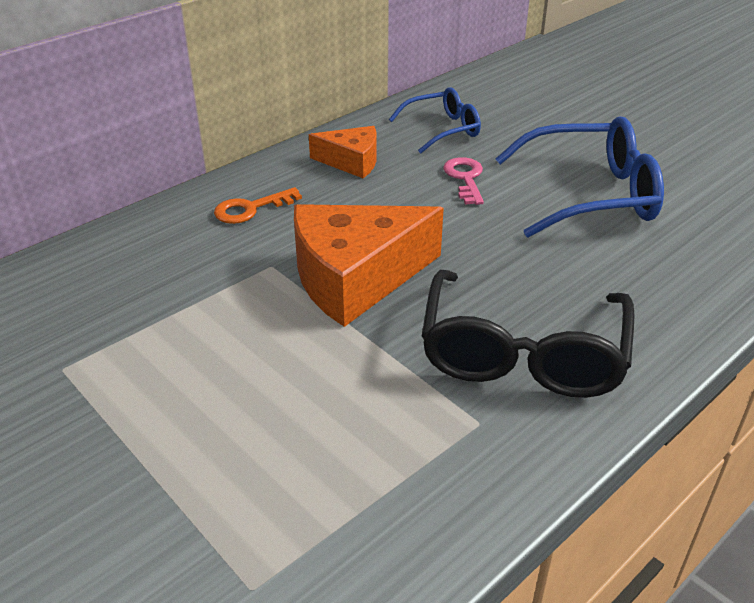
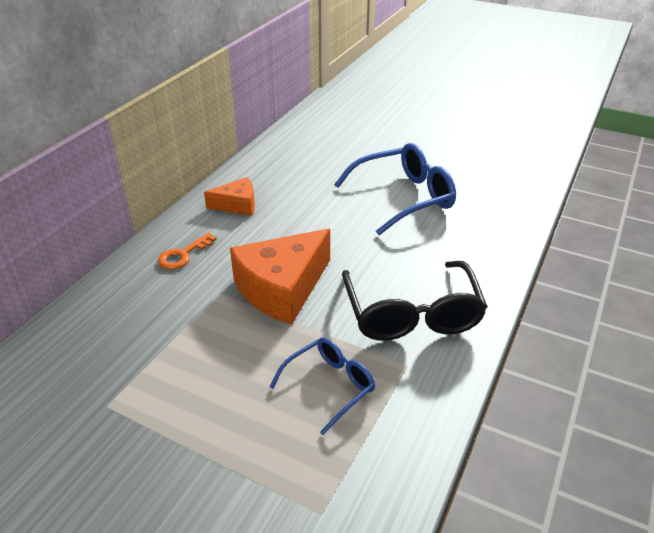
camera: 20 degrees left, 0 degrees up
blue glasses [389,87,481,153] -> blue glasses moved to [270,337,375,435]
pink key [443,157,484,205] -> none

